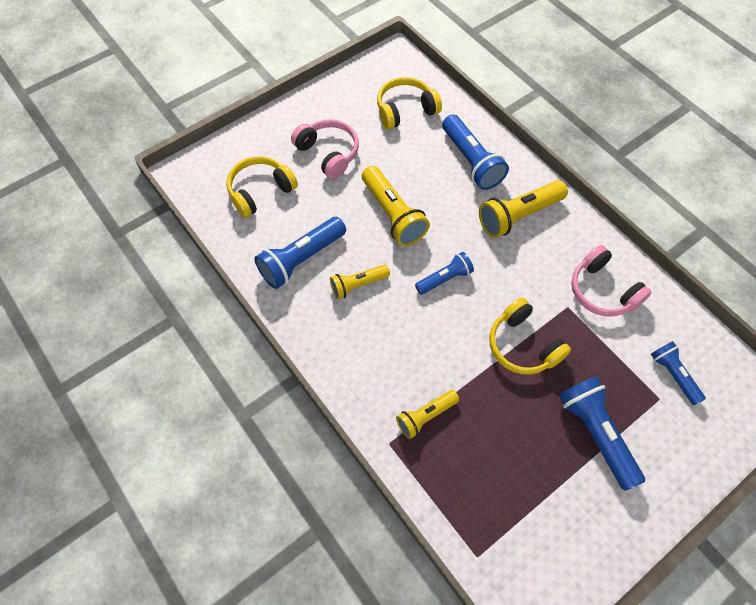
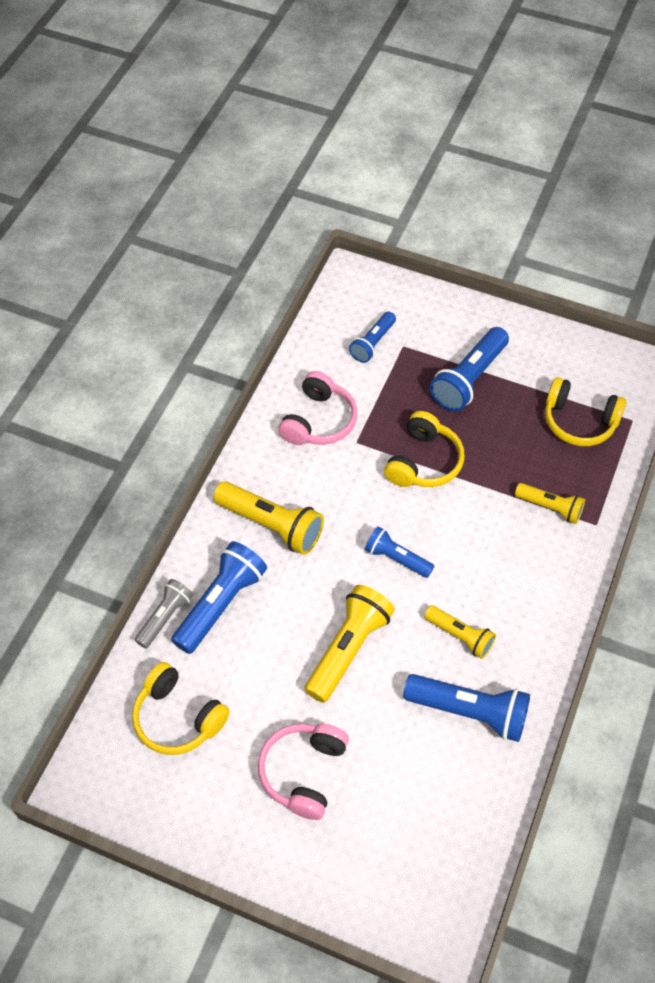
camera: 120 degrees left, 5 degrees down
yellow headphones [226,156,298,218] -> yellow headphones moved to [545,377,627,446]
none -> grey flashlight [135,579,193,648]

